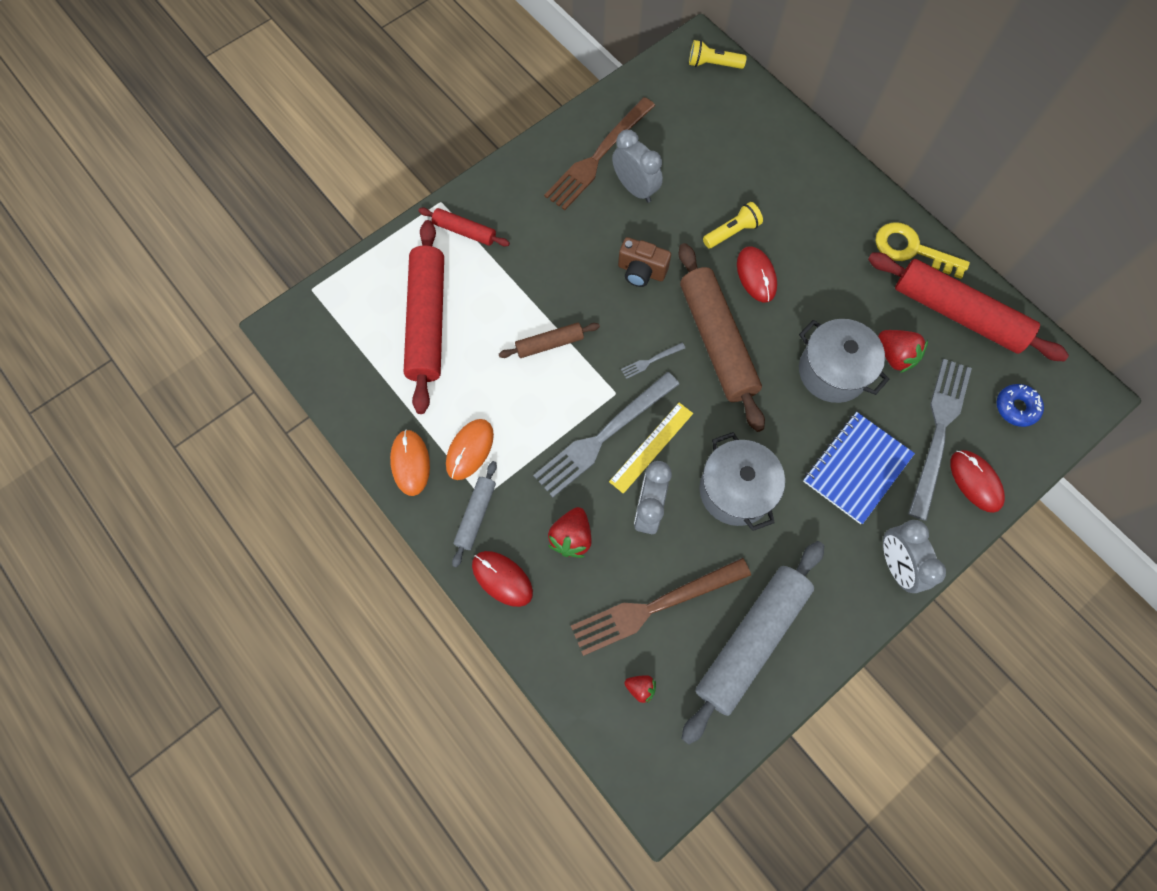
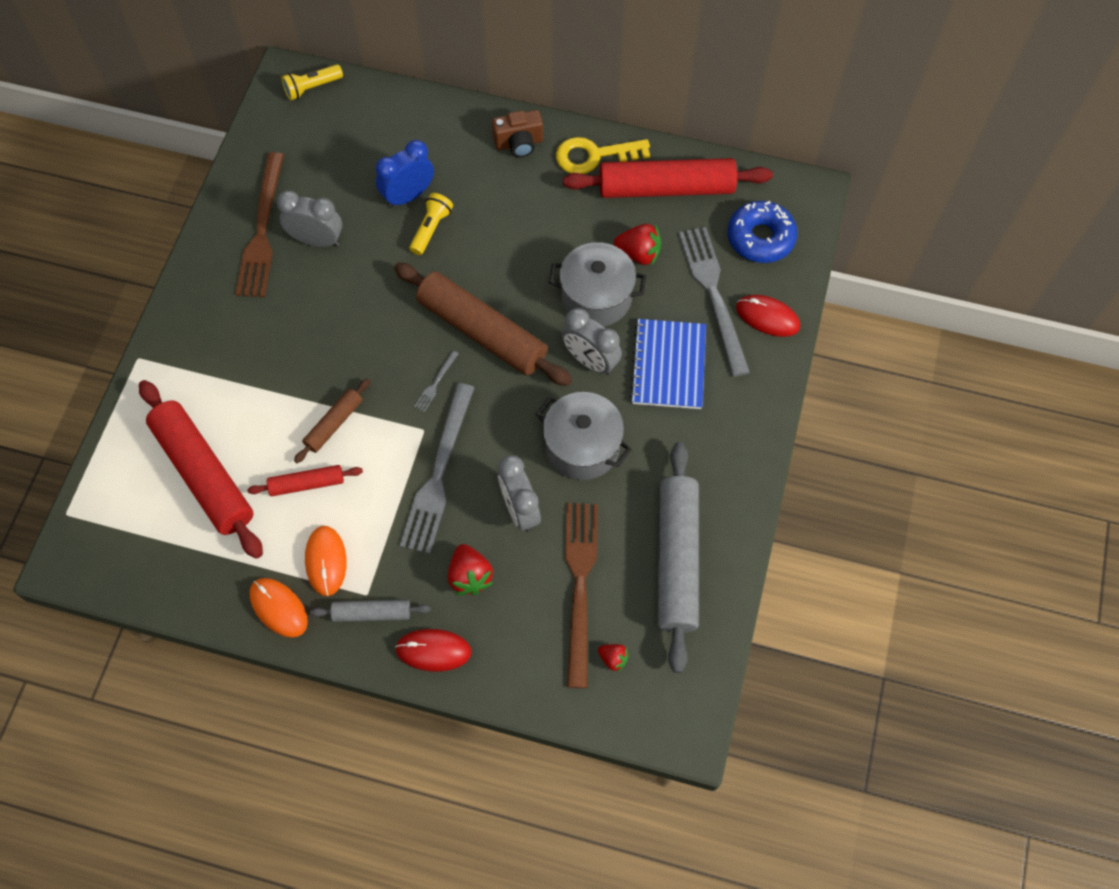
camera: 35 degrees left, 5 degrees down
red rolling pin [418,208,510,247] -> red rolling pin moved to [247,465,363,496]
grey rolling pin [452,461,497,567] -> grey rolling pin turned 75 degrees counterclockwise [310,599,431,622]
brown fork [571,558,751,656] -> brown fork turned 150 degrees clockwise [565,503,598,688]
yellow ruler [609,402,693,494] -> none
brown camera [618,237,671,287] -> brown camera moved to [492,110,543,157]
red strawberry [625,675,656,703] -> red strawberry turned 45 degrees clockwise [598,644,629,673]
red mouse [737,246,777,303] -> none
grey clock [883,520,946,593] -> grey clock moved to [562,308,622,375]
blue donut [997,384,1044,427] -> blue donut [727,201,798,263], size x1.59
none -> blue clock [375,140,434,208]

